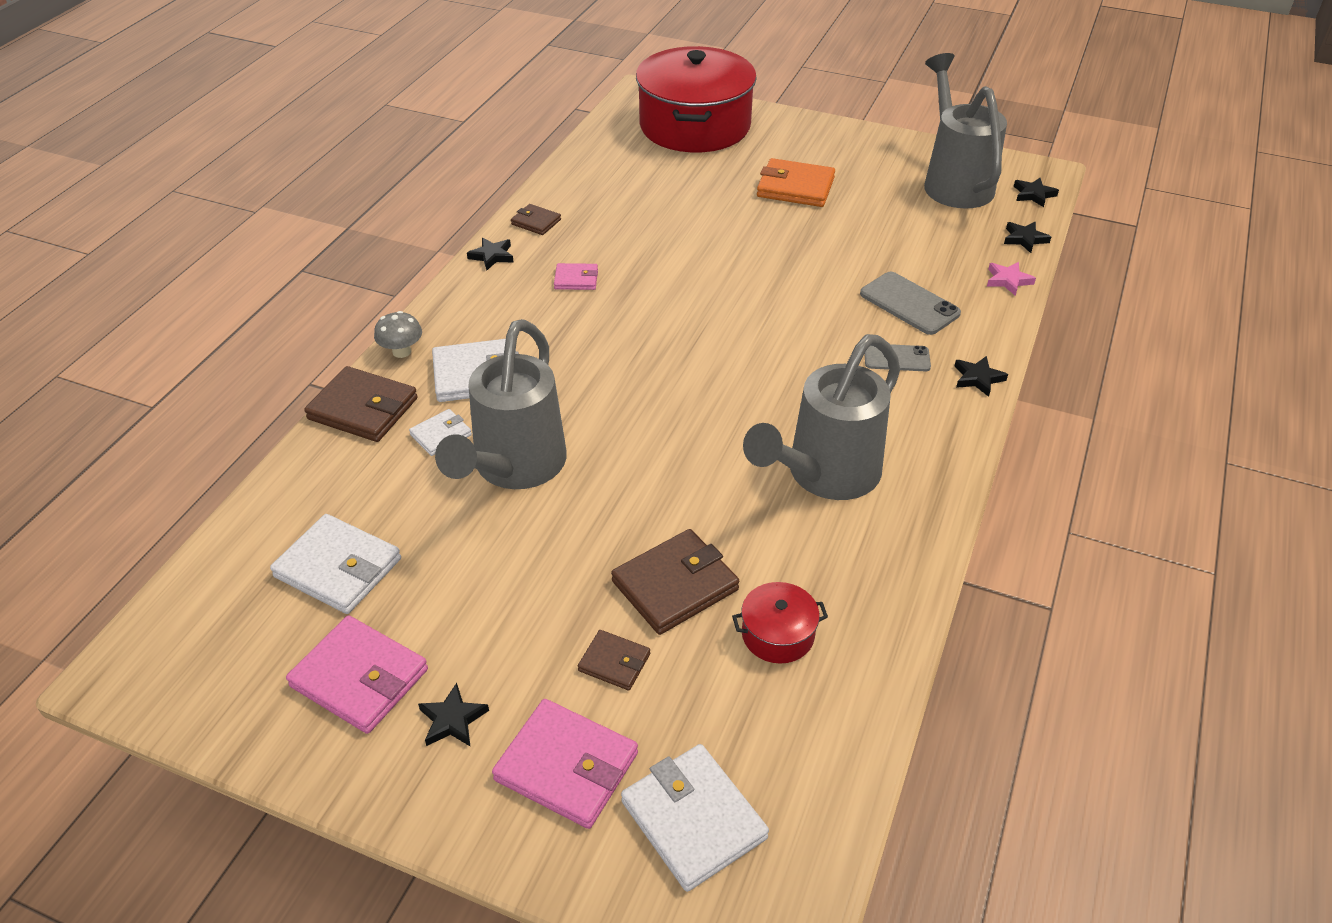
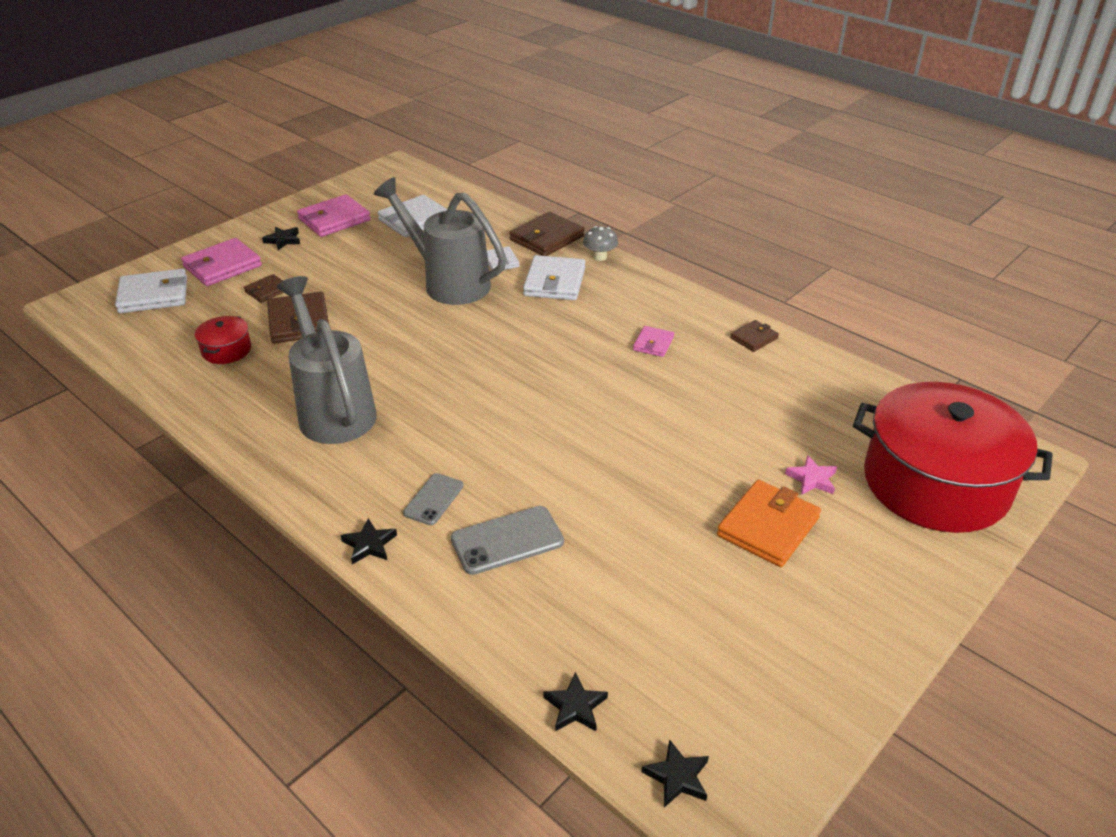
camera: 110 degrees right, 5 degrees down
black star [467,238,514,271] -> none
grey watering can [924,53,1007,209] -> none
pink star [987,262,1036,296] -> pink star moved to [785,455,837,495]

